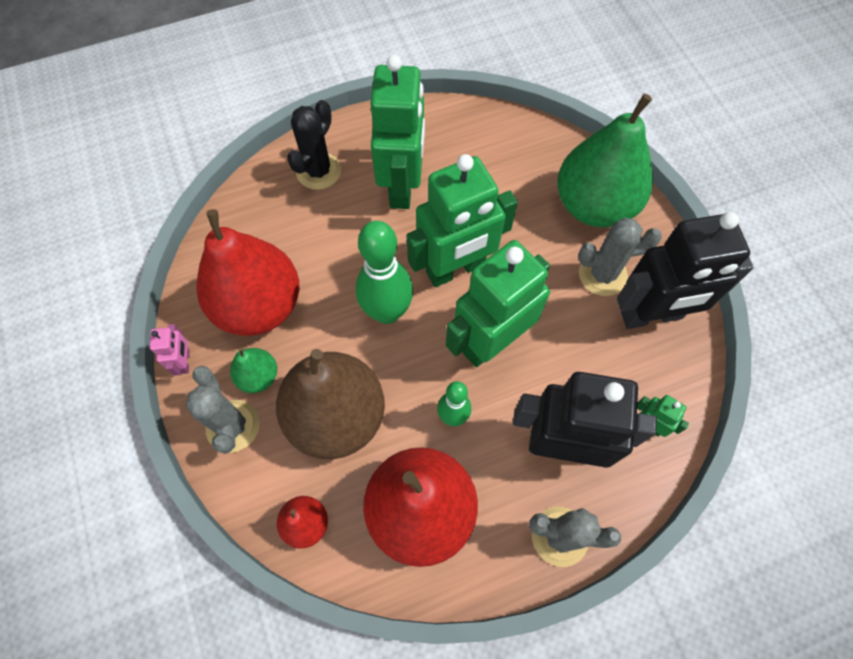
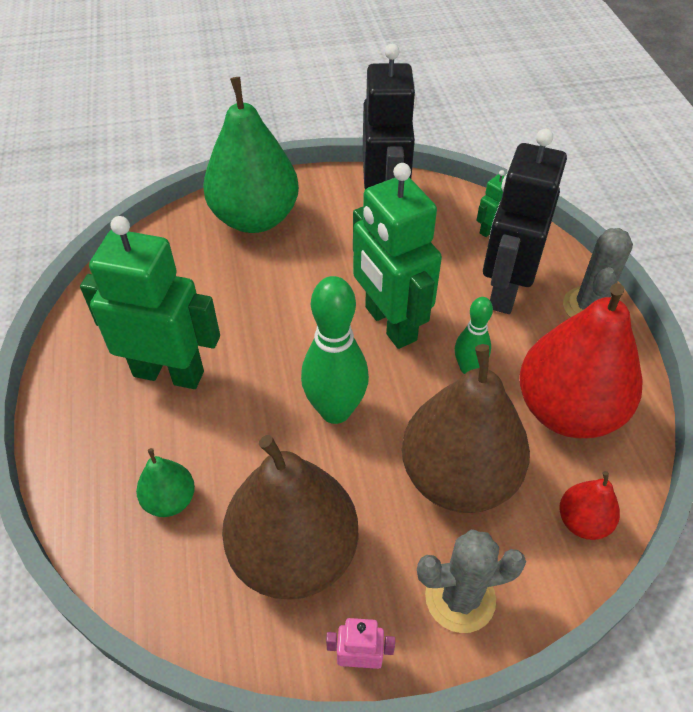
camera: 80 degrees left, 15 degrees down
red pear [196,209,299,336] -> brown pear [222,435,359,600]
green pear [230,347,277,393] -> green pear moved to [136,448,195,517]
black cactus [287,100,341,190] -> none
green robot [406,154,518,287] -> none
grey cactus [578,218,662,296] -> none

